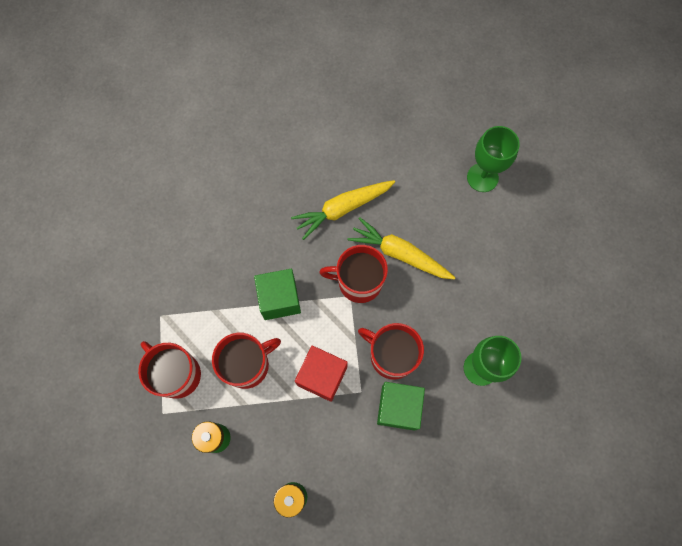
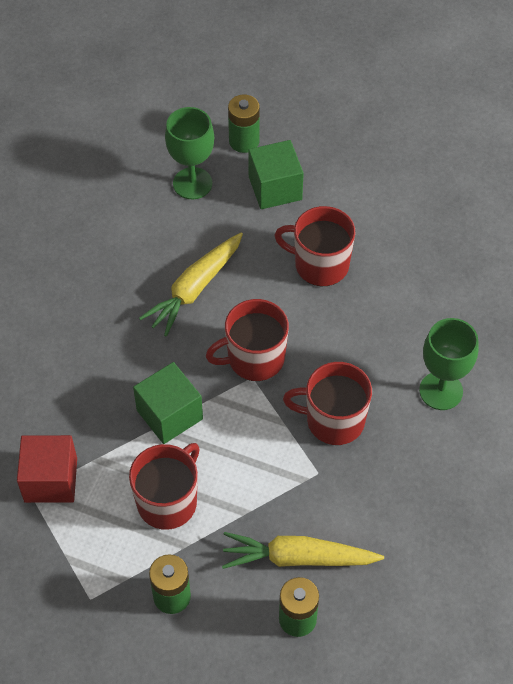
camera: 25 degrees left, 15 degrees down
red mug [138,341,201,399] -> red mug moved to [274,206,356,287]
red cube [295,346,348,402] -> red cube moved to [17,435,77,503]
yellow carrot [347,217,456,280] -> yellow carrot moved to [222,532,384,569]
green cube [377,382,425,431] -> green cube moved to [248,140,304,209]
green goblet [467,126,520,192] -> green goblet moved to [165,107,214,199]
none -> green battery [228,95,260,153]

